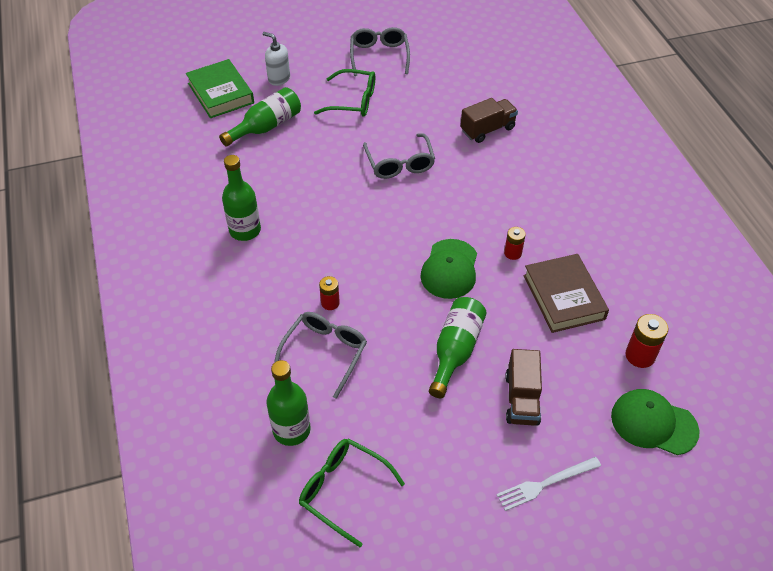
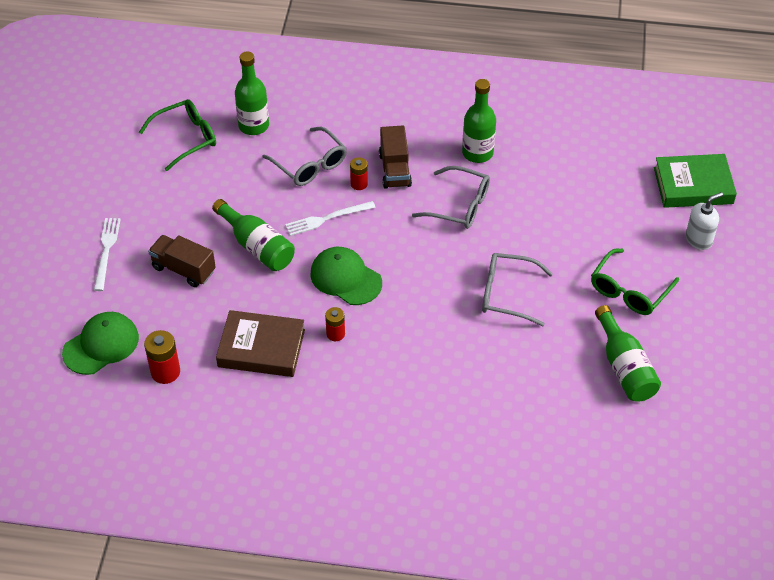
camera: 115 degrees right, 0 degrees up
green bottle [219,87,301,147] -> green bottle moved to [595,305,661,402]
grey glasses [350,27,410,76] -> grey glasses moved to [412,166,490,229]
brown truck [461,98,518,143] -> brown truck moved to [379,125,412,189]
none -> white fork [285,201,376,236]

